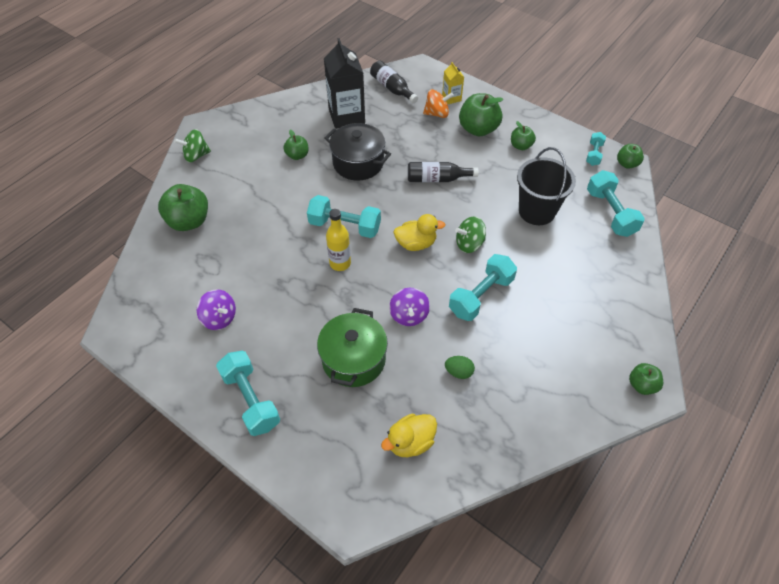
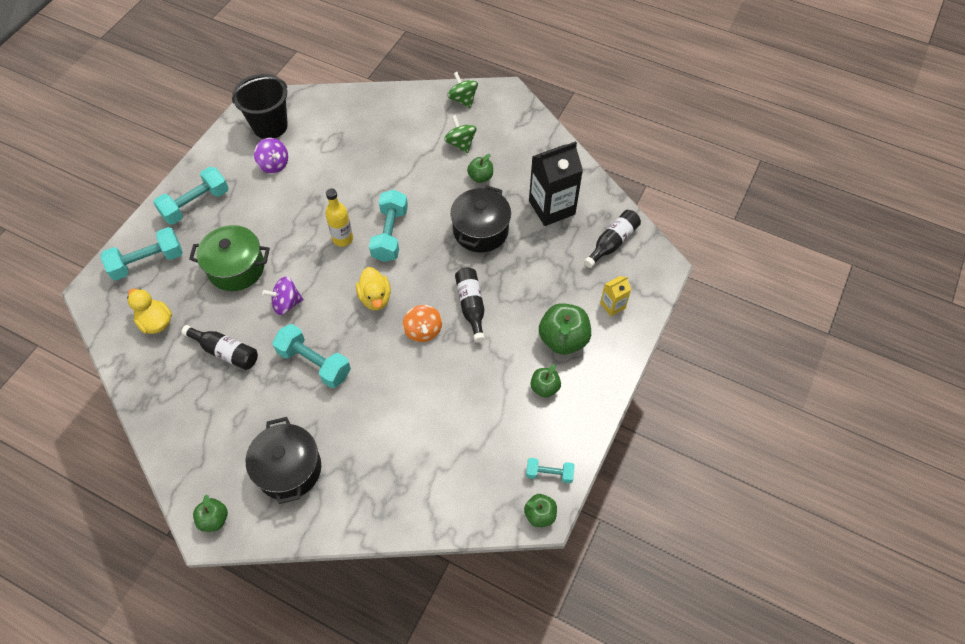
camera: 80 degrees right, 5 degrees up
green apple [158,184,208,231] -> none
purple spinning top [197,289,236,330] -> purple spinning top turned 75 degrees counterclockwise [254,138,288,174]
orange spinning top [423,89,454,118] -> orange spinning top moved to [403,305,442,342]
green egg [445,356,475,379] -> black bottle [181,325,258,370]
green spinning top [455,216,486,253] -> green spinning top moved to [444,115,477,154]
black bucket [517,147,576,225] -> black bucket moved to [232,74,288,139]
turquoise dumbbell [587,170,645,237] -> turquoise dumbbell moved to [101,227,183,280]
none -> black pot [246,417,321,504]

